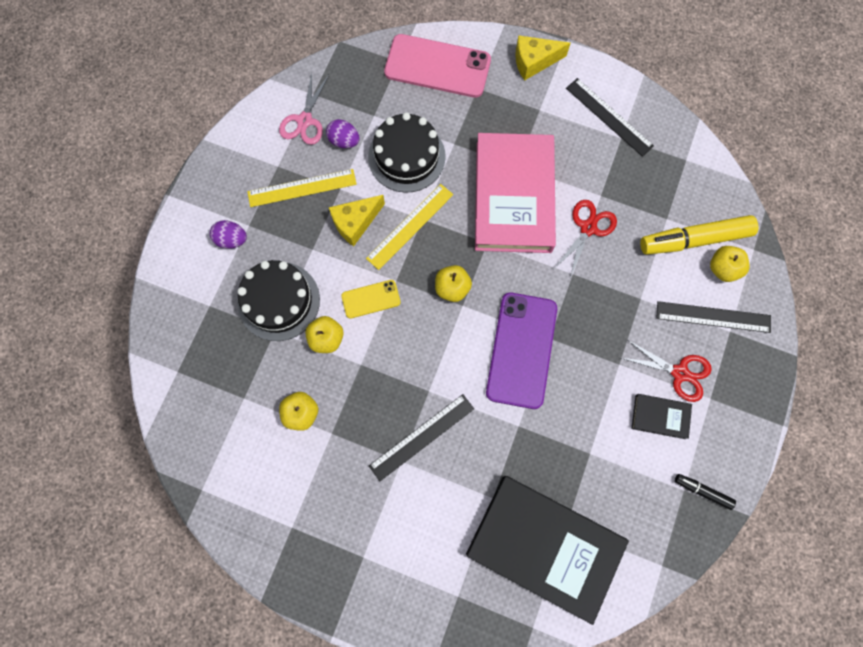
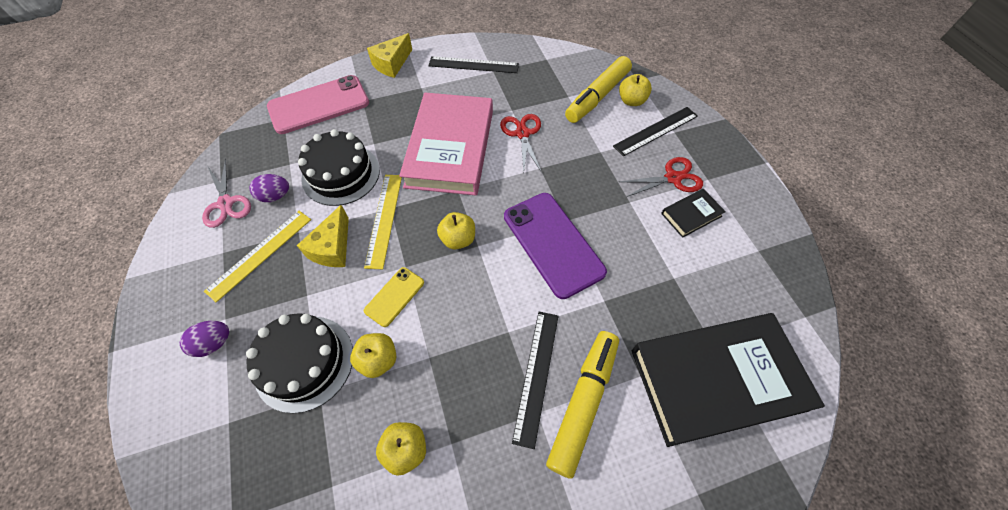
camera: 40 degrees left, 15 degrees down
pink book [475,133,556,253] -> pink book turned 45 degrees clockwise [399,93,493,196]
black marker [675,474,736,510] -> none
none -> yellow marker [546,331,619,479]

